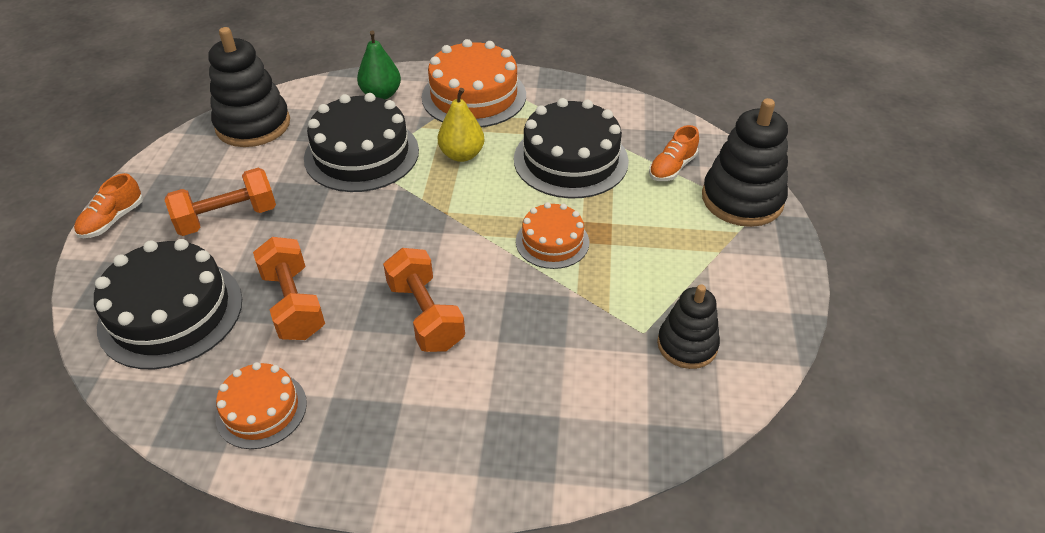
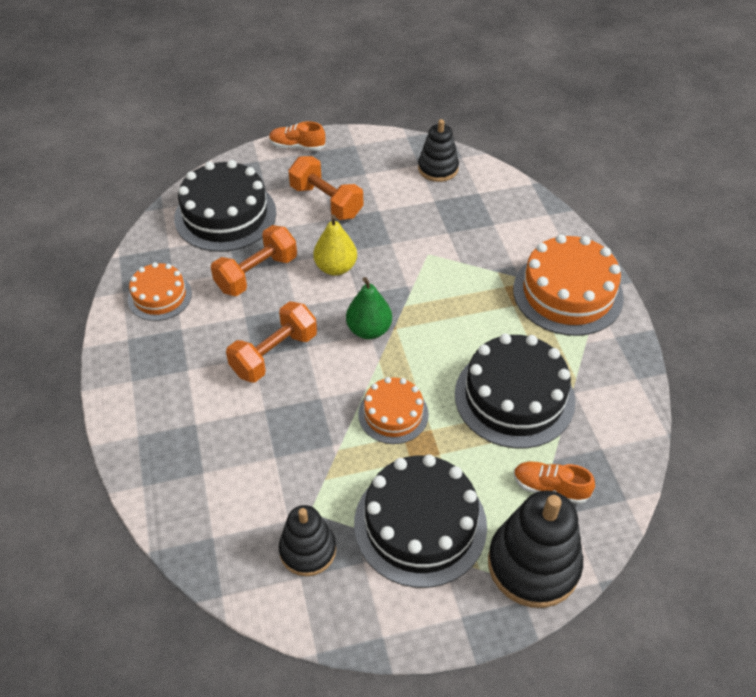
camera: 70 degrees right, 5 degrees up
black stacking toy [208,27,290,147] -> black stacking toy [418,119,459,182], size x0.62
black cake [304,93,419,192] -> black cake moved to [354,454,487,588]
green pear [357,31,401,99] -> green pear moved to [346,277,392,339]
yellow pear [438,88,485,162] -> yellow pear moved to [313,215,357,276]

